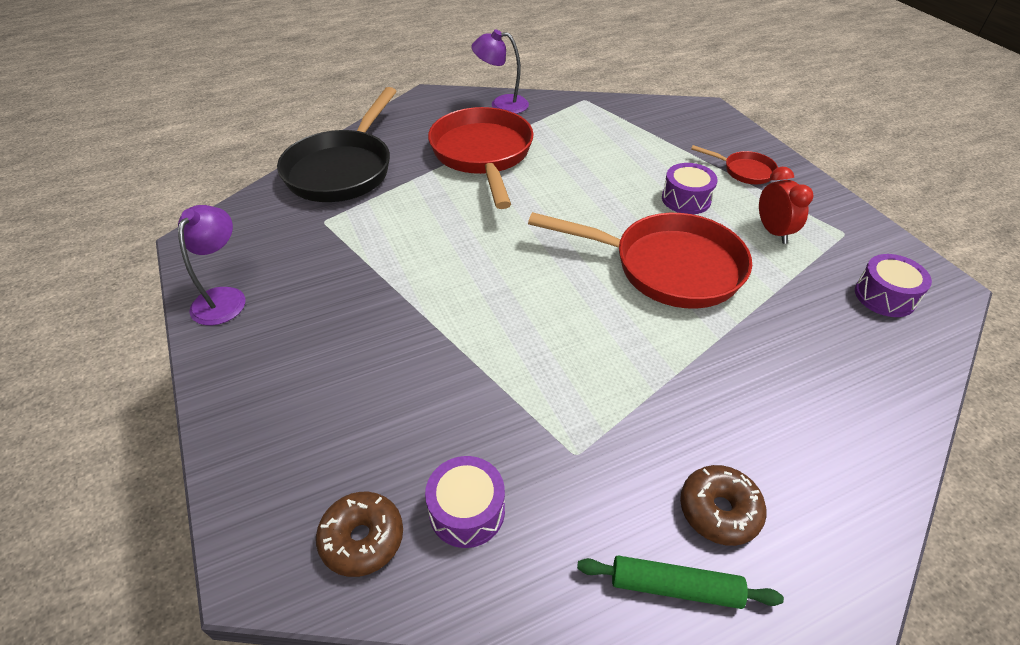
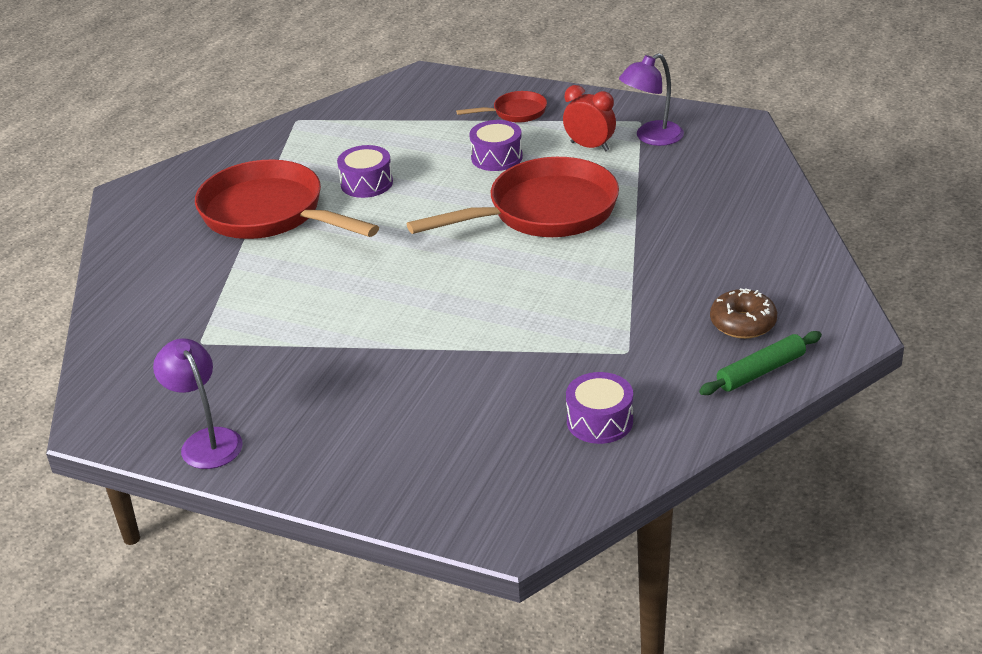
camera: 40 degrees left, 10 degrees down
black pan [277,87,397,202] -> none
brown donut [316,492,403,577] -> none
purple lamp [471,29,529,114] -> purple lamp moved to [619,53,684,146]
purple drum [855,254,932,317] -> purple drum moved to [337,145,393,198]

